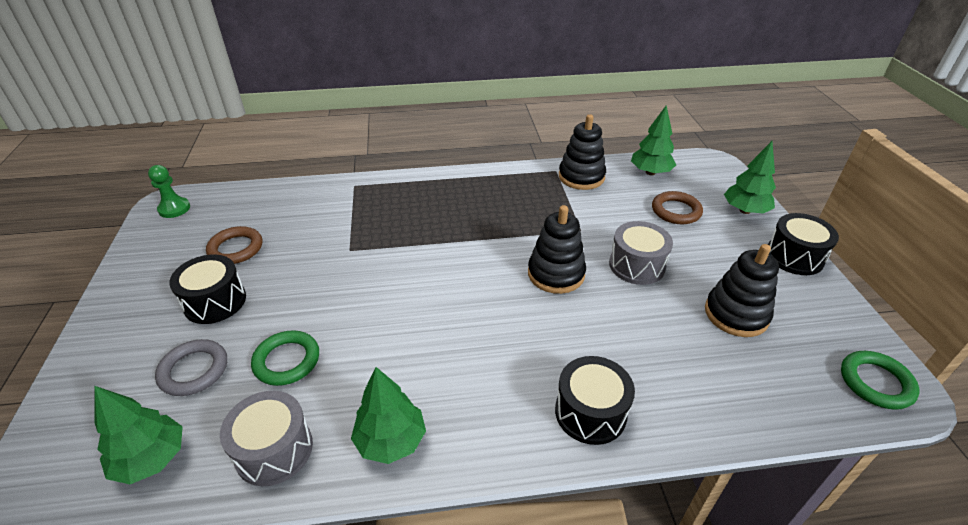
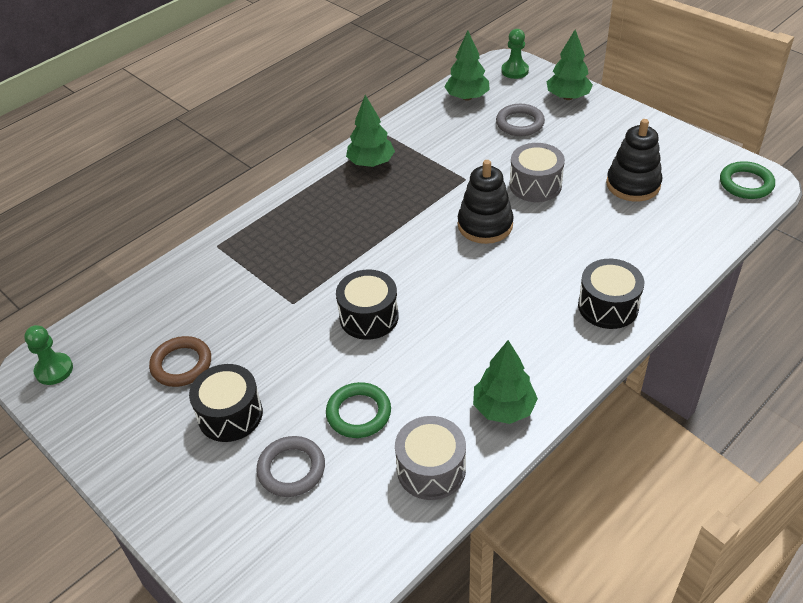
camera: 35 degrees left, 5 degrees up
green tree [94,386,183,484] -> green tree moved to [346,95,395,167]
black stacking toy [559,114,606,190] -> none
brown ring [652,191,703,224] -> grey ring [496,104,545,136]
black drum [768,213,839,275] -> black drum moved to [336,269,399,340]
none -> green pawn [501,29,529,79]

